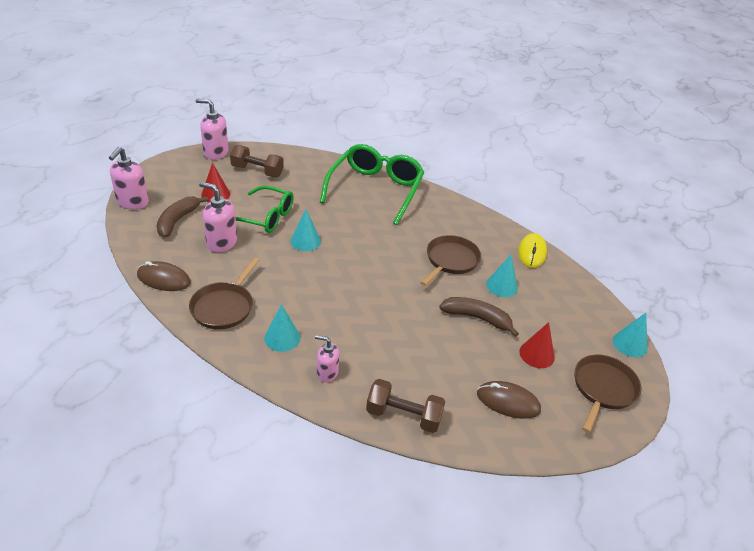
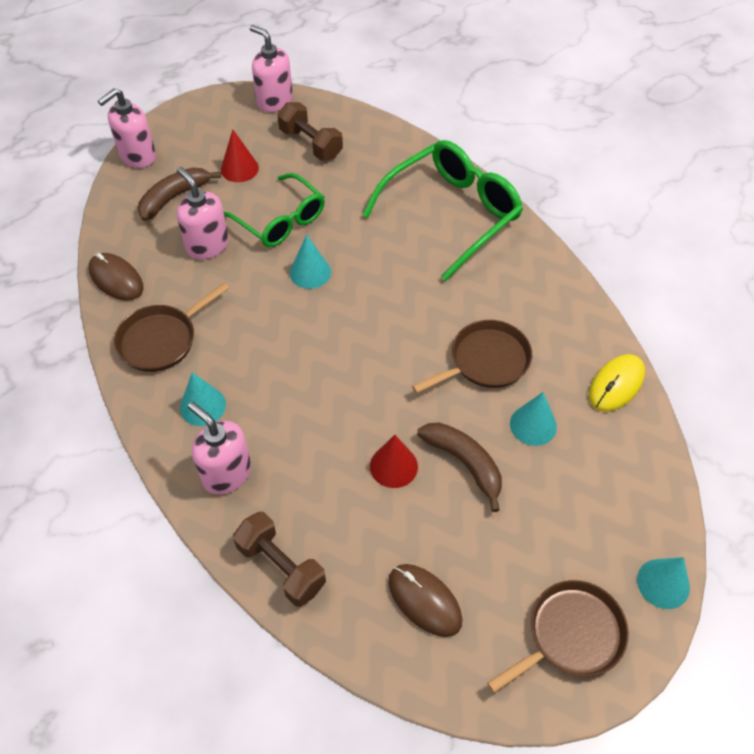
camera: 30 degrees right, 15 degrees up
pink soap dispenser [315,335,339,382] -> pink soap dispenser [188,402,251,495], size x1.61
red cone [519,322,555,368] -> red cone moved to [370,435,418,488]

